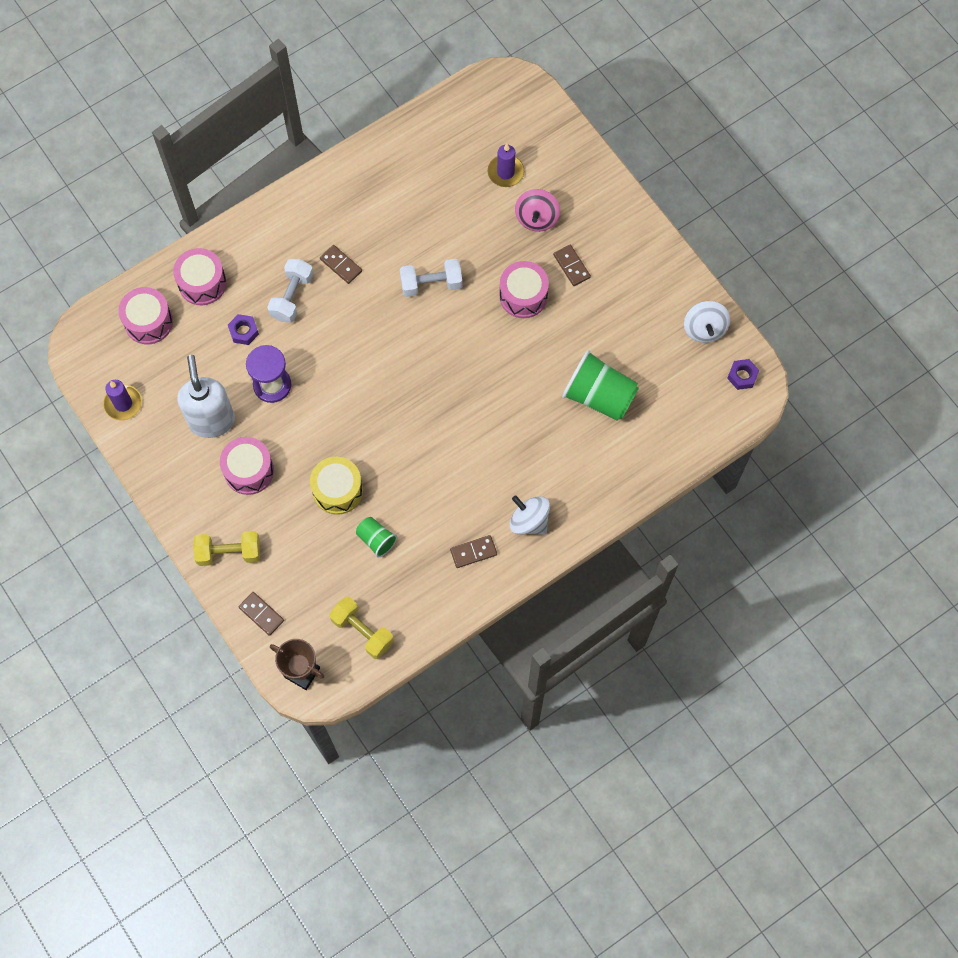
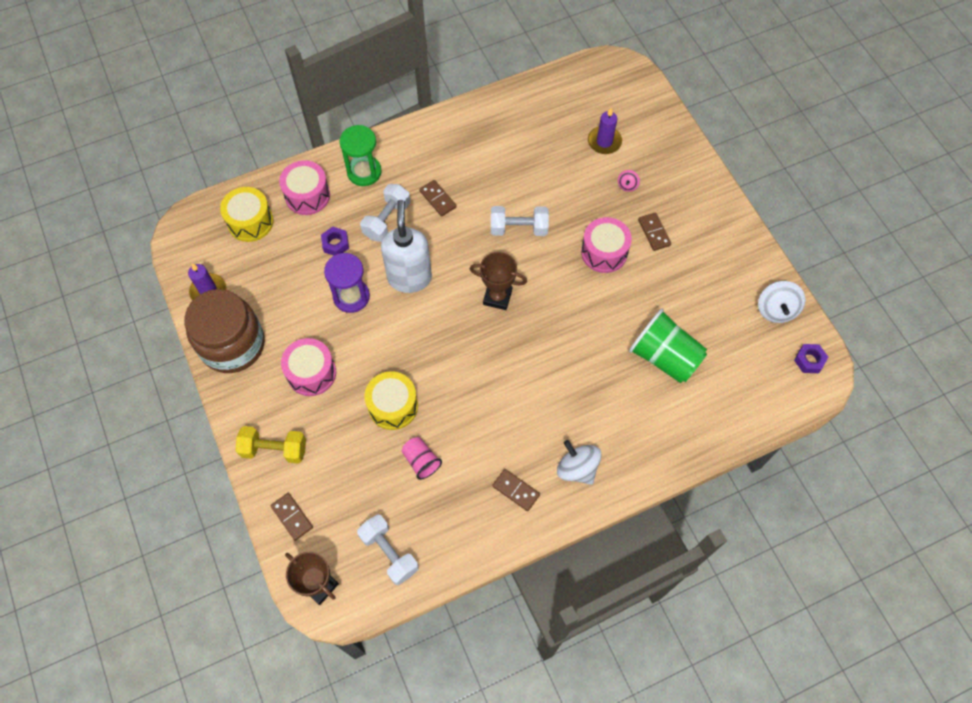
camera: 10 degrees right, 5 degrees down
pink drum [118,287,173,344] -> yellow drum [220,187,274,242]
white soap dispenser [177,355,235,438] -> white soap dispenser moved to [381,200,432,293]
yellow dumbbell [329,597,394,659] -> white dumbbell [357,514,419,585]
green cup [356,517,397,558] -> pink cup [402,437,442,480]
brown domino [450,535,497,568] -> brown domino turned 45 degrees clockwise [492,469,540,511]
pink spinning top [515,189,560,232] -> pink spinning top [618,170,640,192], size x0.52
none -> brown jar [184,289,265,373]
none -> green hourglass [339,125,382,186]
none -> brown trophy [470,252,527,310]

